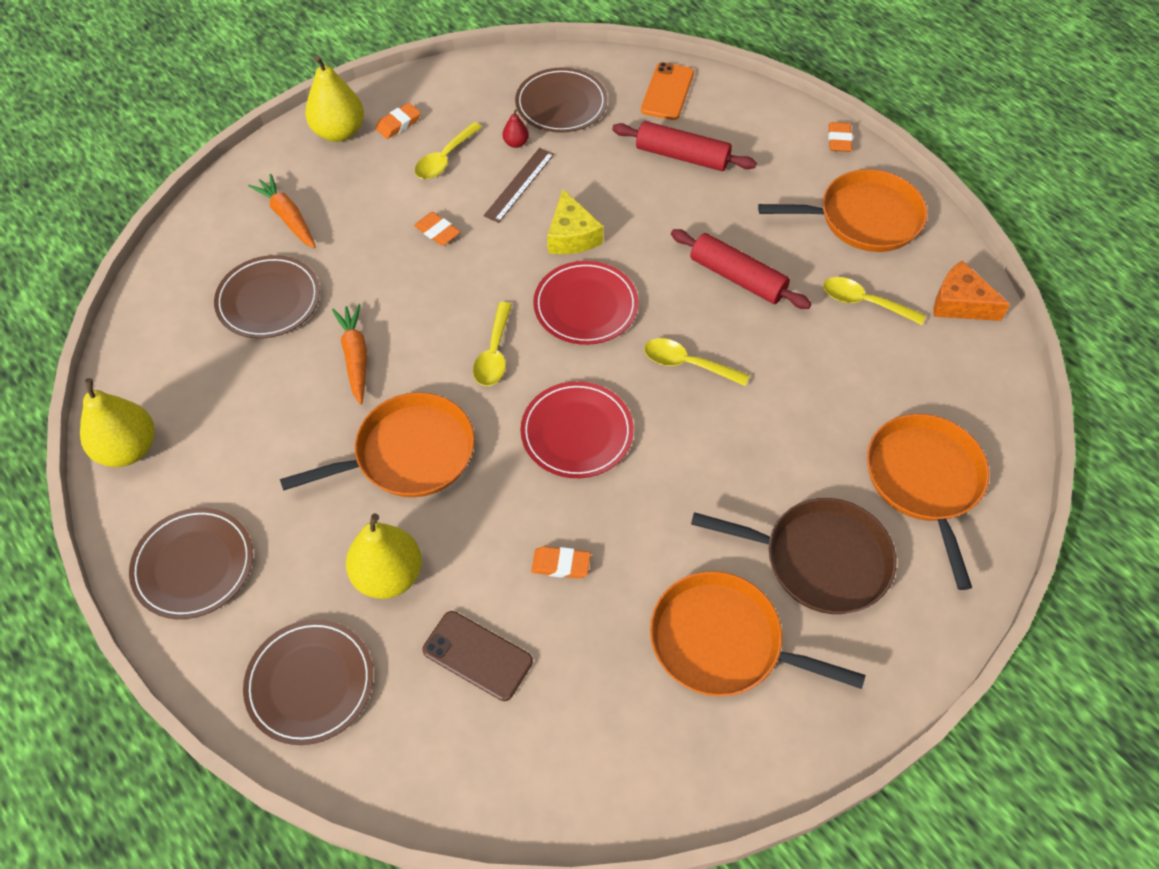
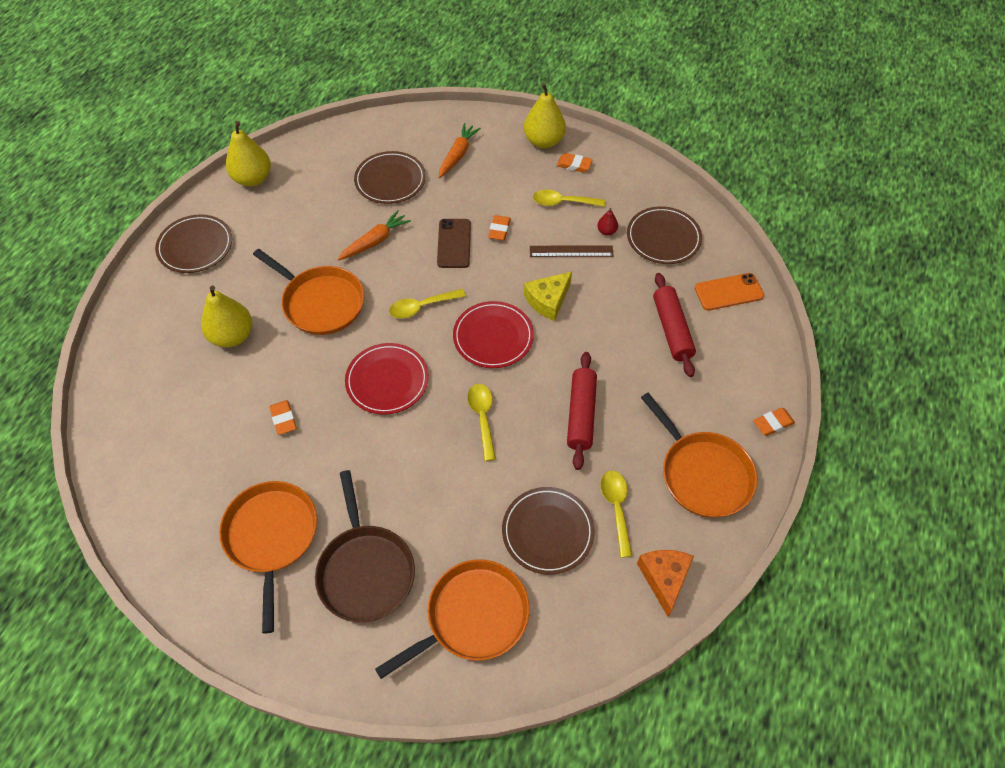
camera: 60 degrees right, 0 degrees up
brown plate [243,619,373,745] -> brown plate moved to [502,487,595,575]
brown phone [422,611,533,701] -> brown phone moved to [437,219,471,268]

